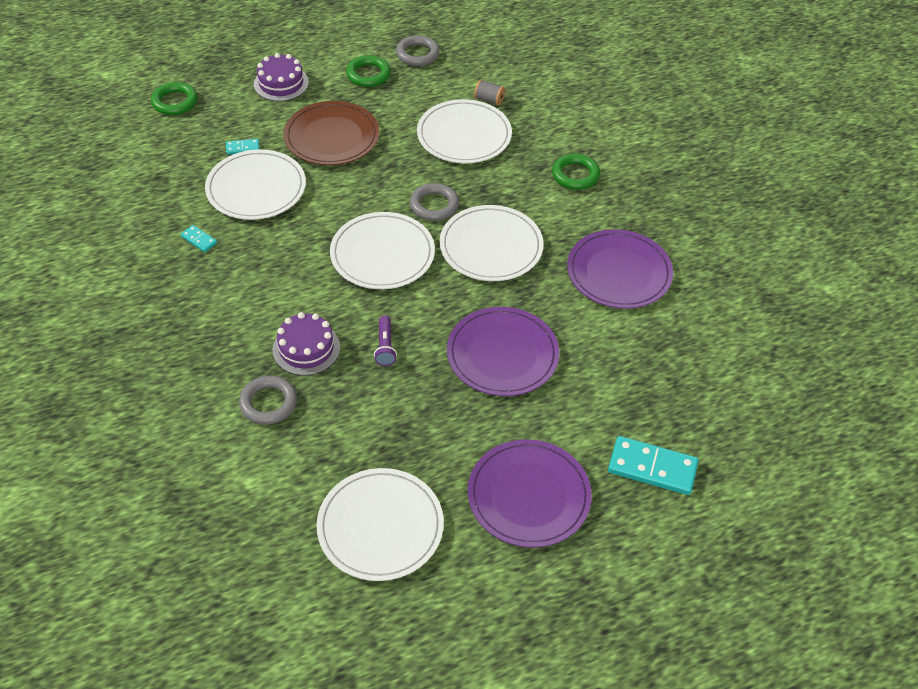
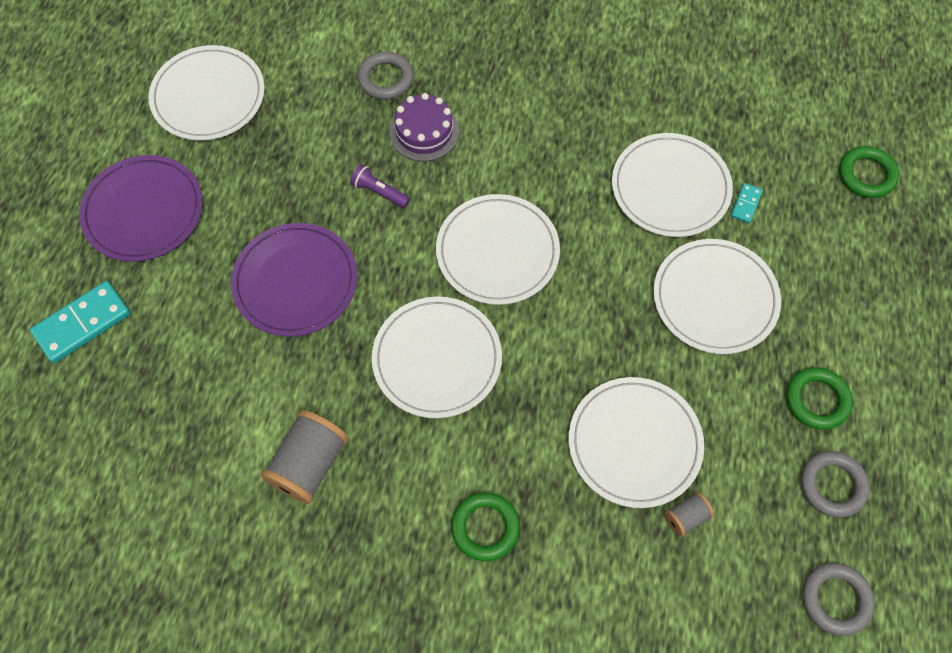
camera: 125 degrees right, 15 degrees up
turquoise domino [181,225,217,252] -> none
purple cake [254,53,309,101] -> none
brown plate [283,101,380,165] -> white plate [653,239,781,354]
grey ring [410,183,459,221] -> grey ring moved to [802,563,875,636]
purple plate [567,229,673,309] -> grey spool [261,410,349,504]

